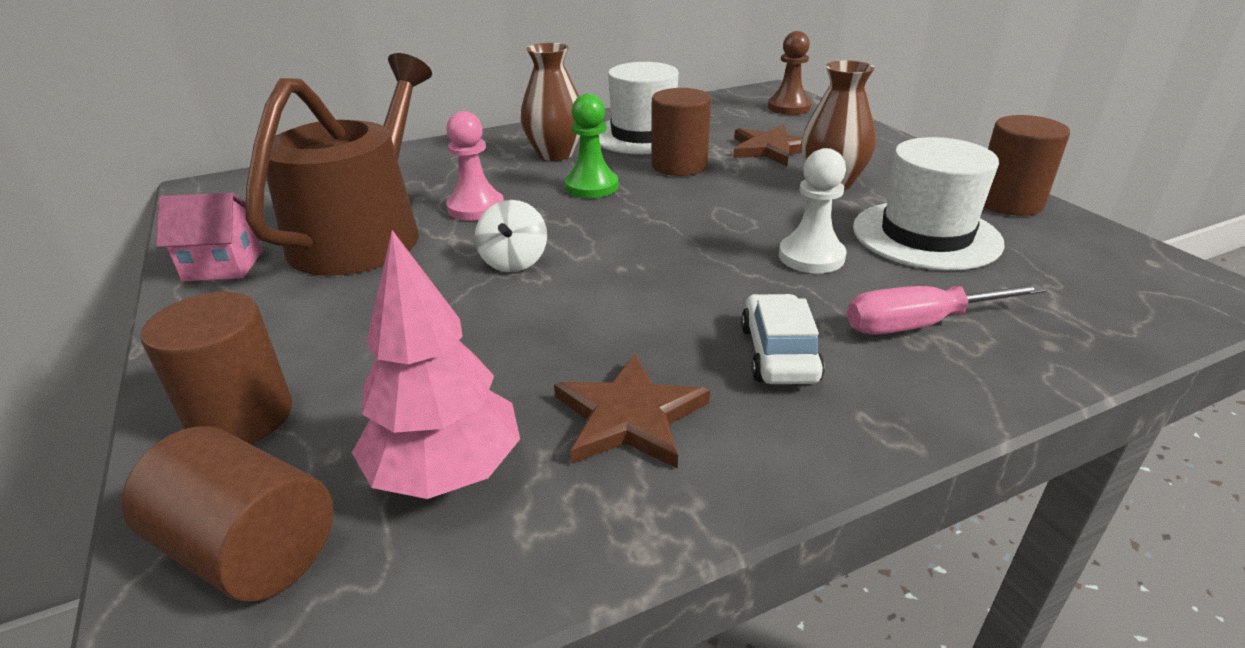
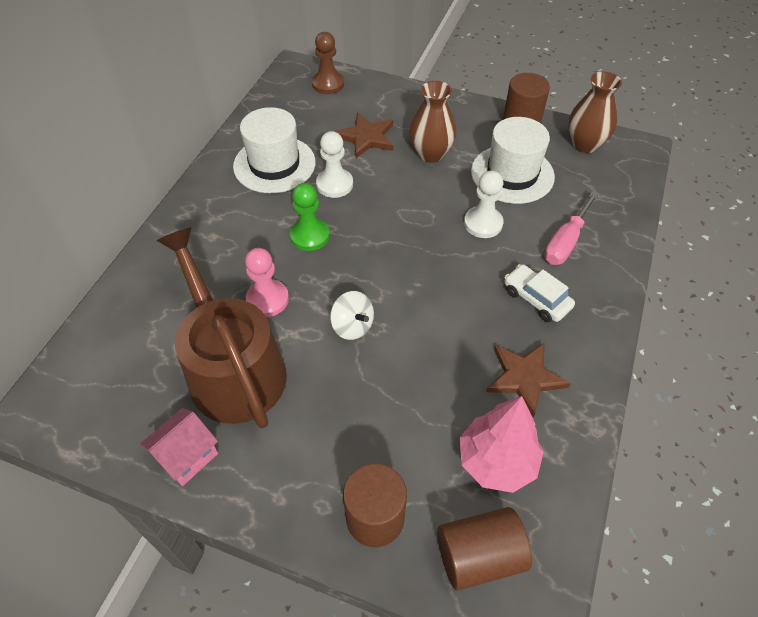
camera: 45 degrees left, 20 degrees up
brown vase [521,43,580,161] -> brown vase moved to [568,71,622,153]
brown cylinder [651,88,711,176] -> white pawn [316,131,353,198]

